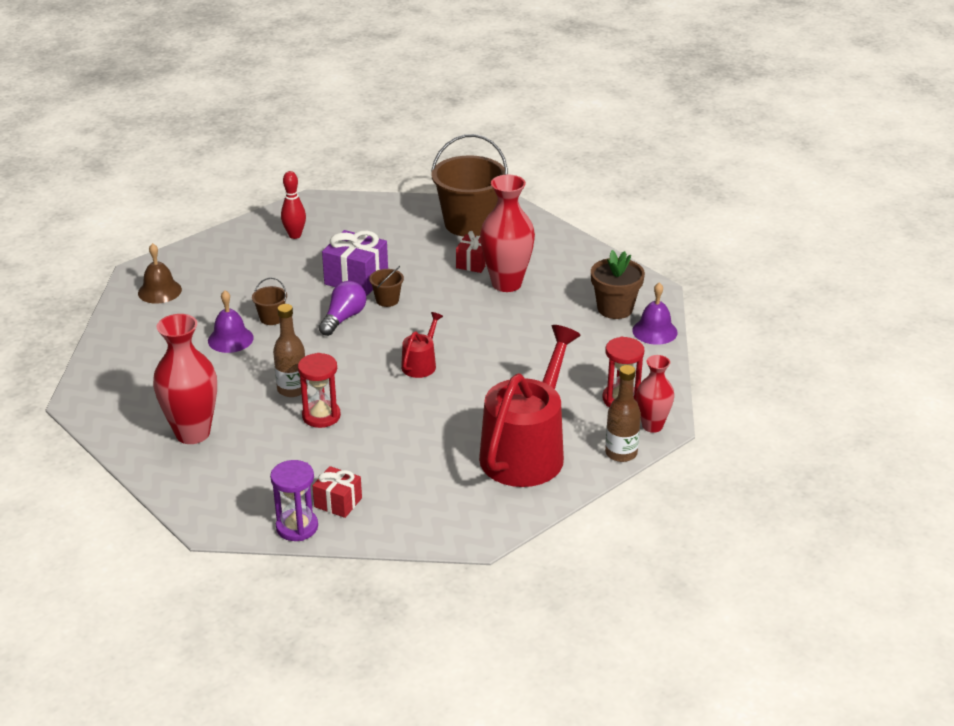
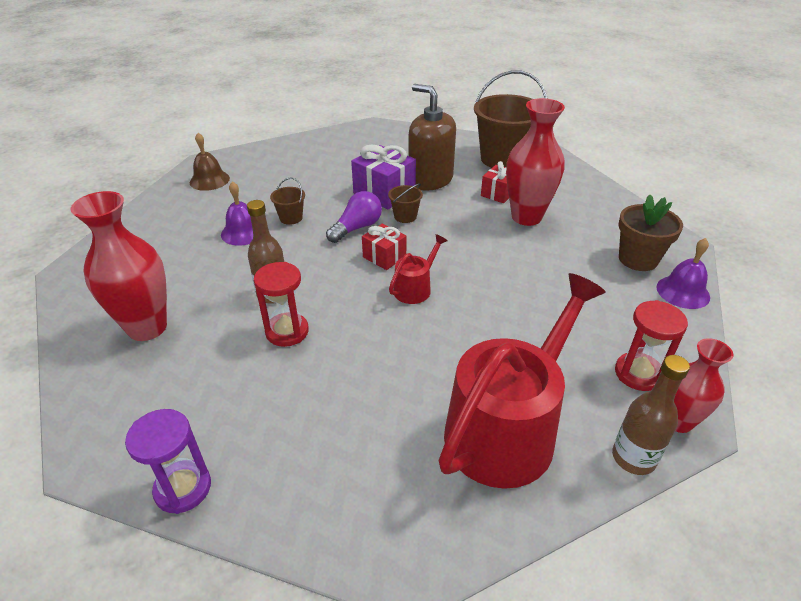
camera: 15 degrees right, 5 degrees up
red bowling pin [281,171,306,239] -> none
red gift [313,466,362,518] -> red gift moved to [362,224,406,270]
none -> brown soap dispenser [408,84,456,191]

